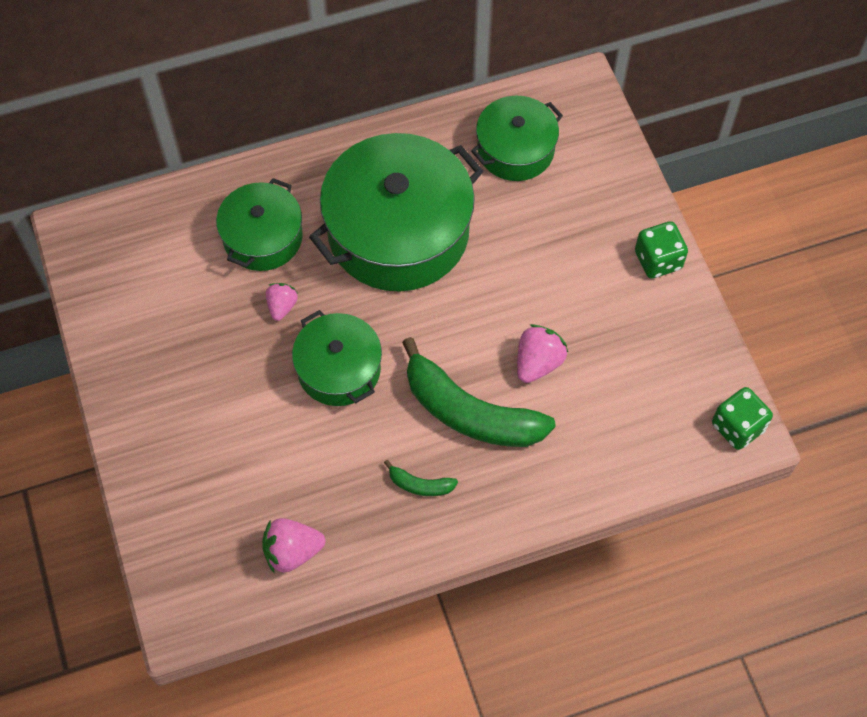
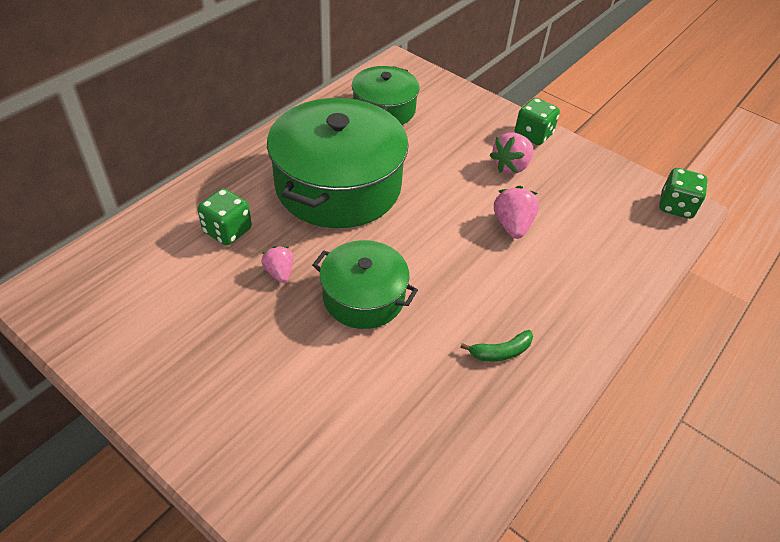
camera: 35 degrees left, 15 degrees down
green pot [216,178,303,271] -> green dice [197,188,252,246]
pink strawberry [262,518,325,574] -> pink strawberry moved to [490,133,533,174]
green banana [402,337,556,447] -> none

